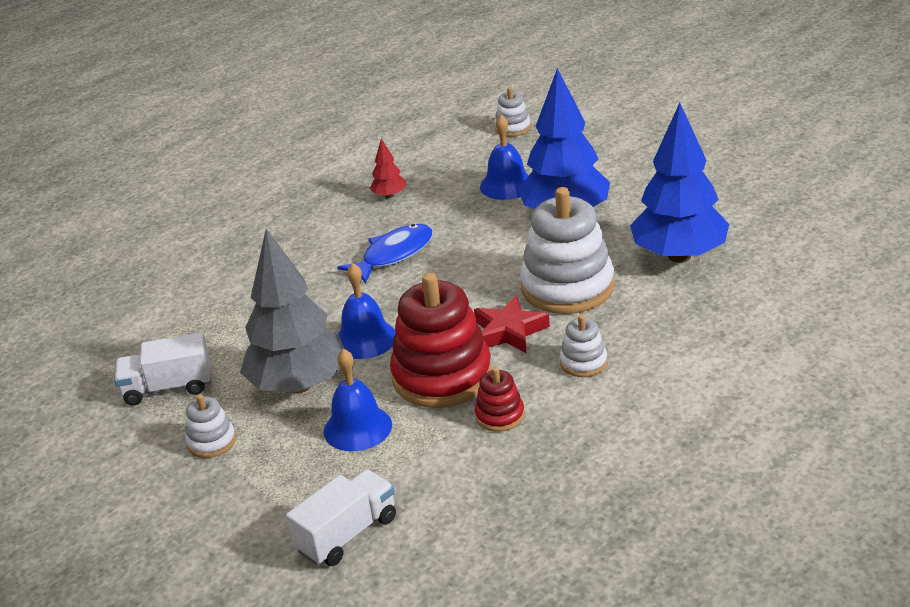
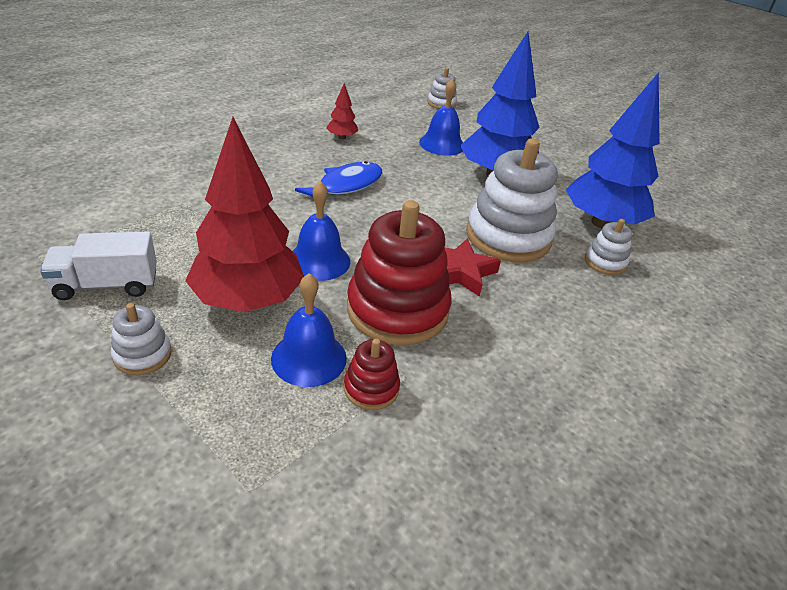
camera: 10 degrees left, 5 degrees up
grey tree [240,228,344,394] -> red tree [185,117,304,312]
white truck [286,470,396,566] -> none
red stacking toy [475,367,525,432] -> red stacking toy moved to [344,338,400,410]
white stacking toy [559,315,607,377] -> white stacking toy moved to [585,219,632,275]

